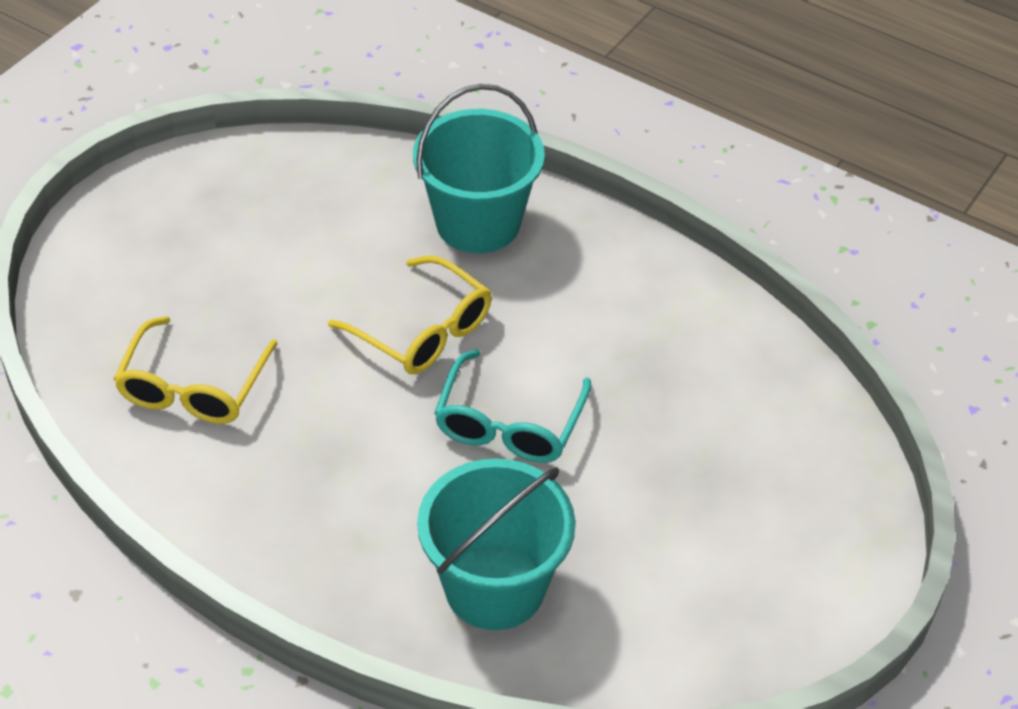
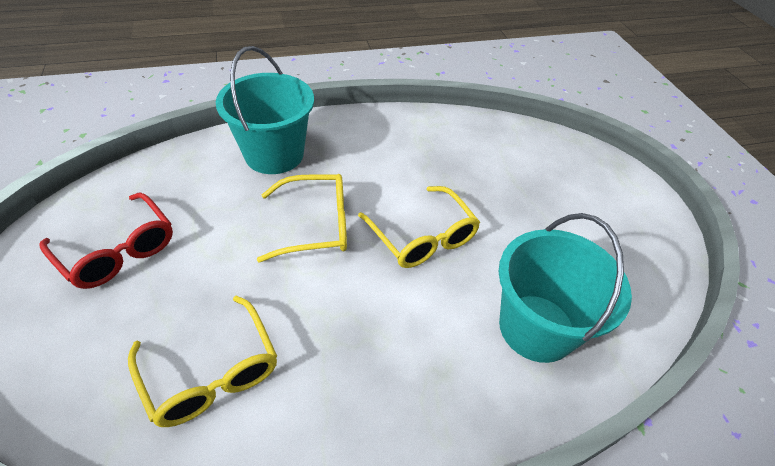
camera: 50 degrees left, 0 degrees up
turquoise glasses [434,349,591,463] -> yellow glasses [358,186,480,268]
none -> red glasses [39,192,173,289]

